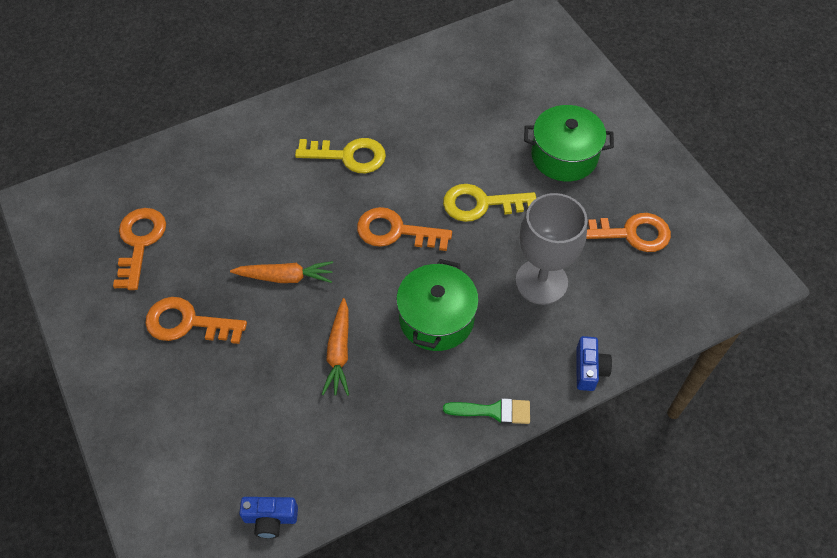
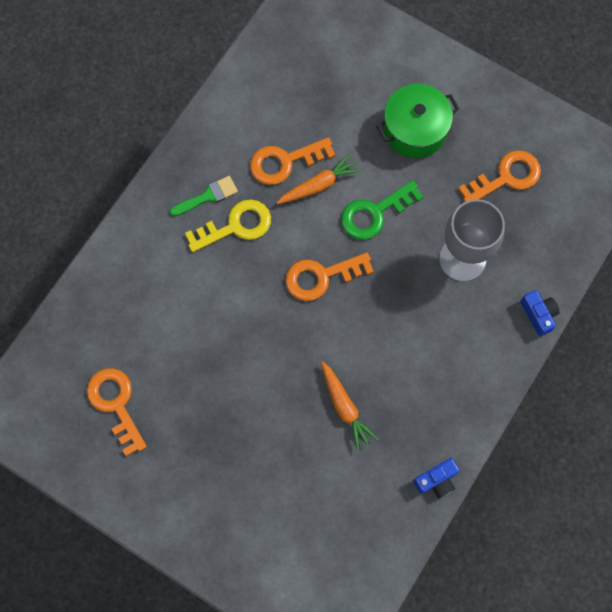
camera: 30 degrees left, 15 degrees up
orange key [145,297,247,344] -> orange key moved to [250,137,335,185]
orange carrot [230,261,333,283] -> orange carrot moved to [277,153,361,204]
blue camera [239,497,298,538] -> blue camera moved to [413,458,460,499]
green pot [396,259,479,351] -> none
yellow key [443,184,536,222] -> green key [341,180,423,240]
green brush [443,398,530,424] -> green brush moved to [170,176,238,216]

